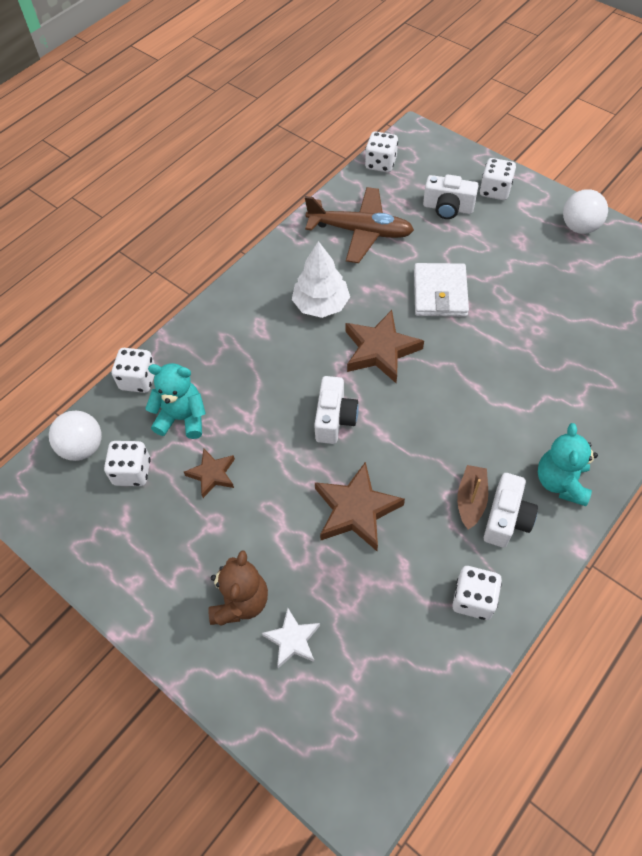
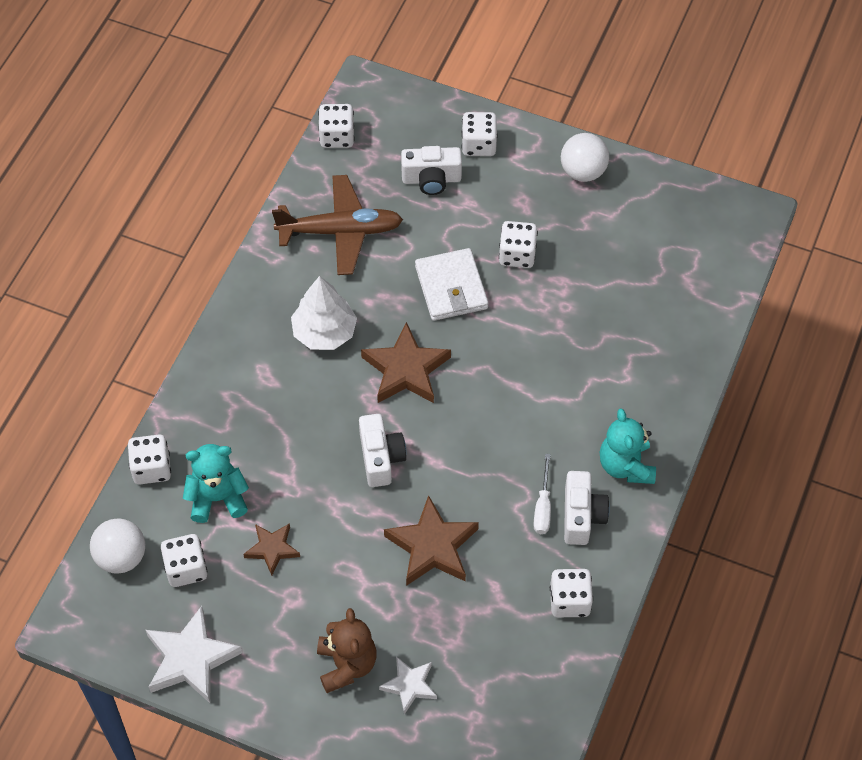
camera: 20 degrees left, 0 degrees up
brown boat [457,465,488,530] -> white screwdriver [534,454,551,534]
none -> white star [146,606,242,703]
none -> white dice [499,221,538,268]

